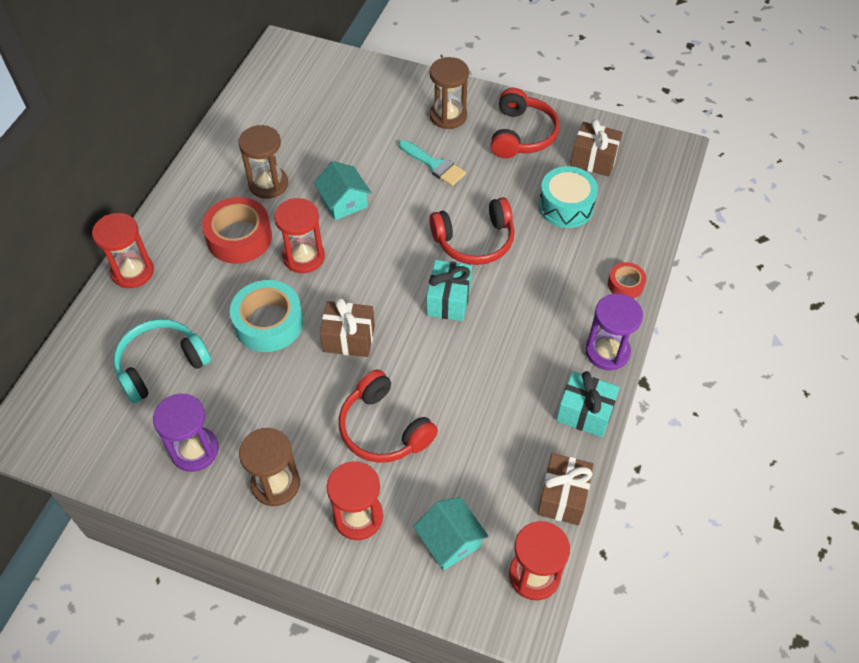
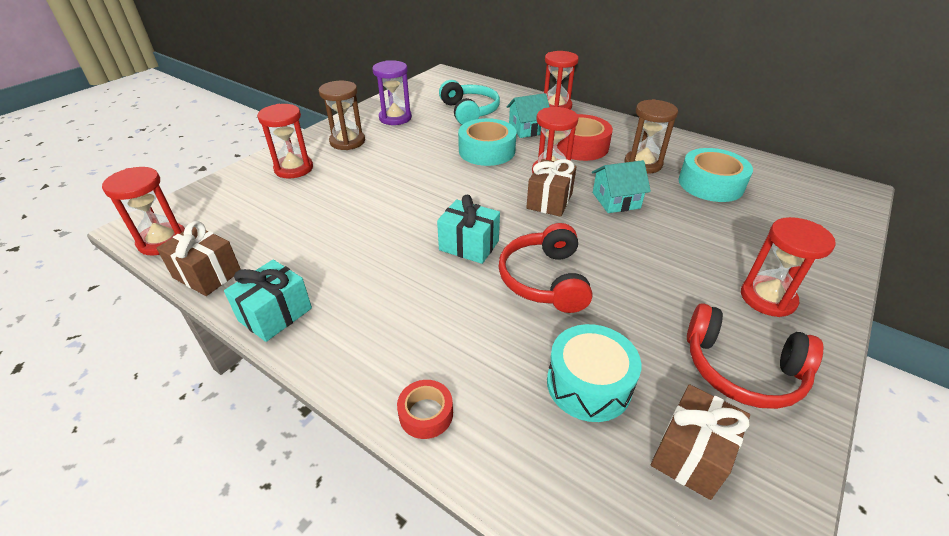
camera: 105 degrees right, 15 degrees down
brown gift [320,298,375,357] -> brown gift moved to [526,159,577,217]
red headphones [339,369,438,463] -> none
turquoise brush [399,140,466,186] -> none
turquoise house [413,497,489,571] -> turquoise house moved to [507,93,550,138]
brown hourglass [430,57,469,129] -> red hourglass [741,217,836,317]
purple hourglass [586,293,643,370] -> none
none -> turquoise tape [679,148,753,202]

